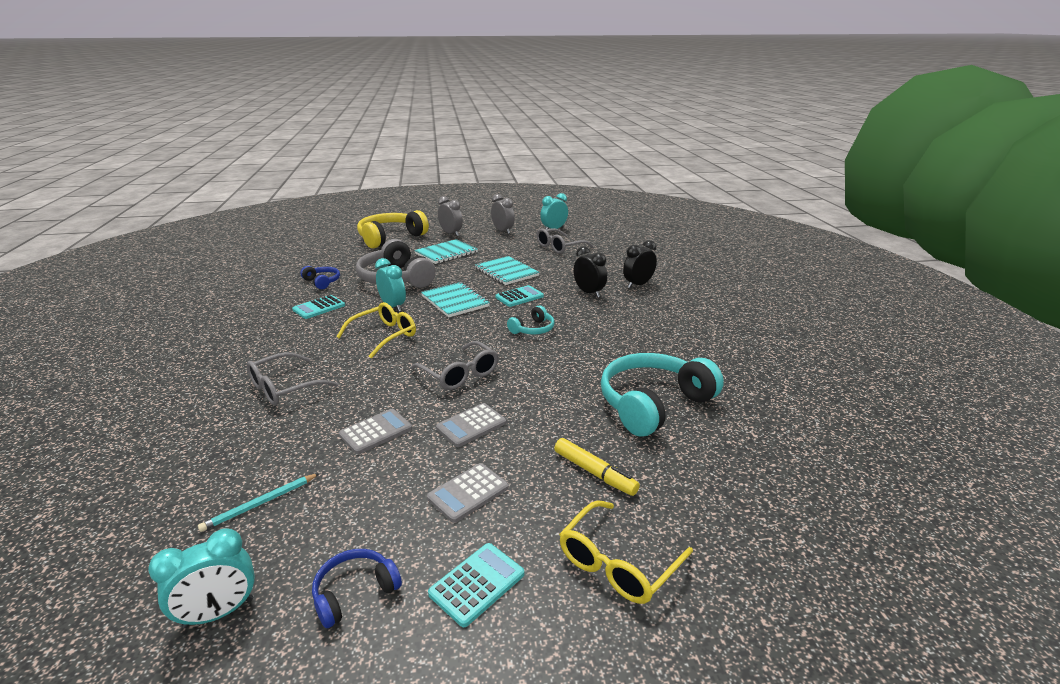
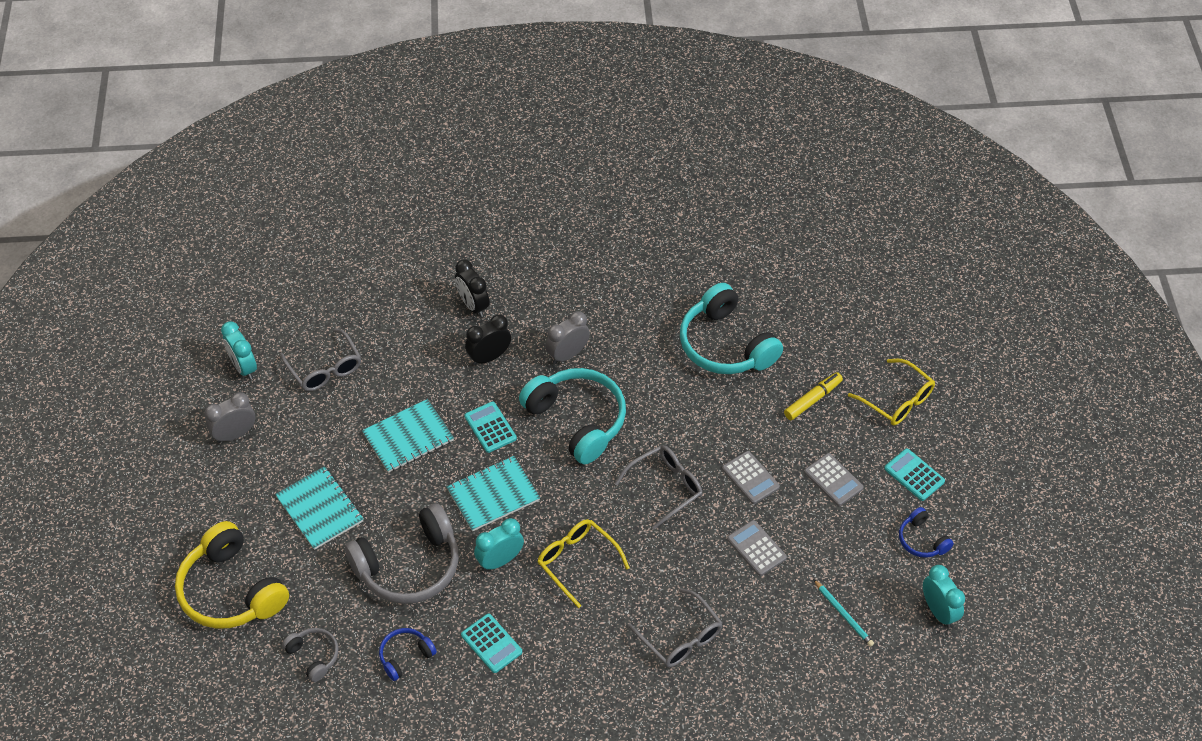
camera: 85 degrees left, 25 degrees up
grey clock [438,196,463,236] -> grey clock moved to [545,311,590,364]
turquoise headphones [507,306,555,335] -> turquoise headphones [519,368,626,464], size x2.06
none -> grey headphones [282,628,338,682]

